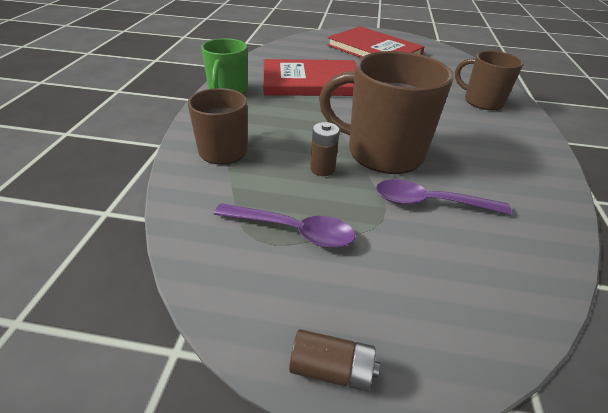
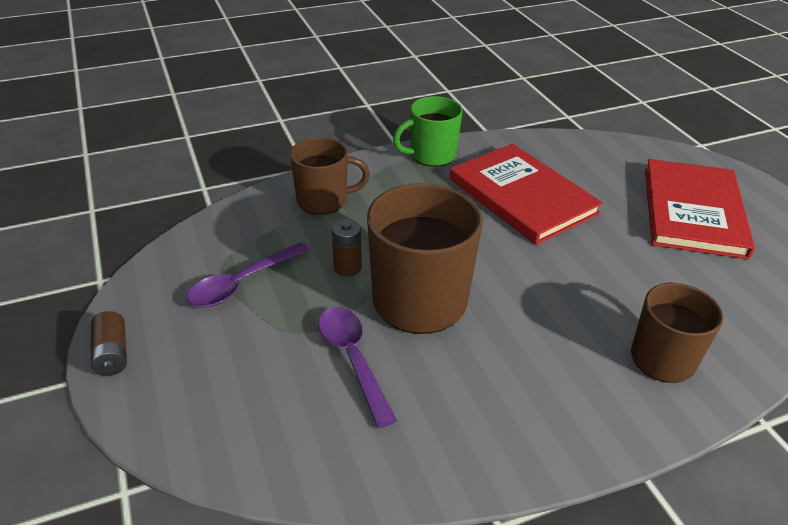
camera: 60 degrees right, 0 degrees up
purple spoon [214,203,355,248] -> purple spoon turned 60 degrees clockwise [187,242,310,307]

